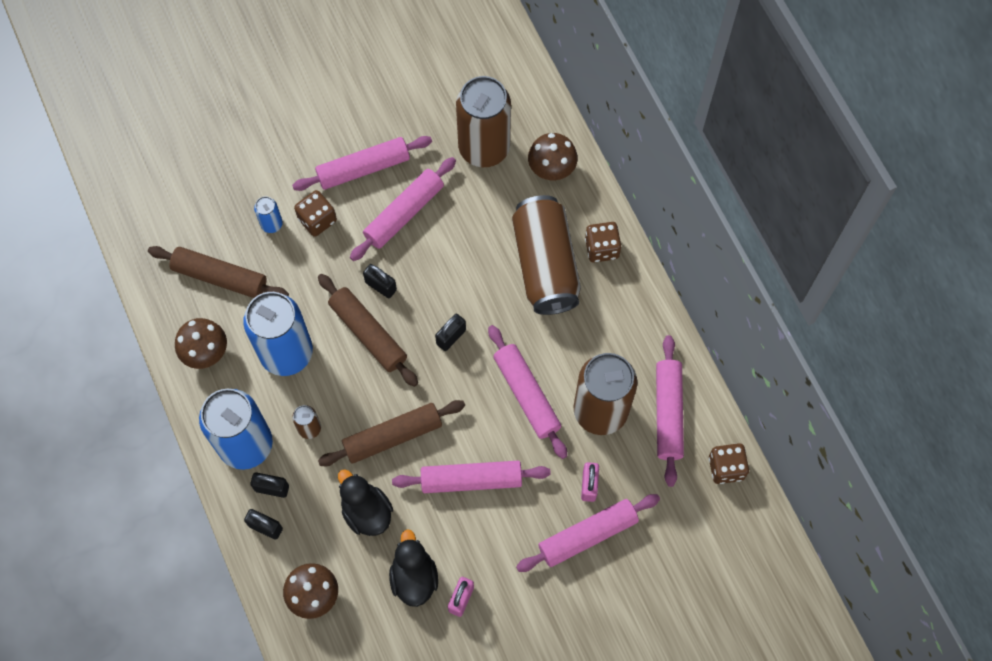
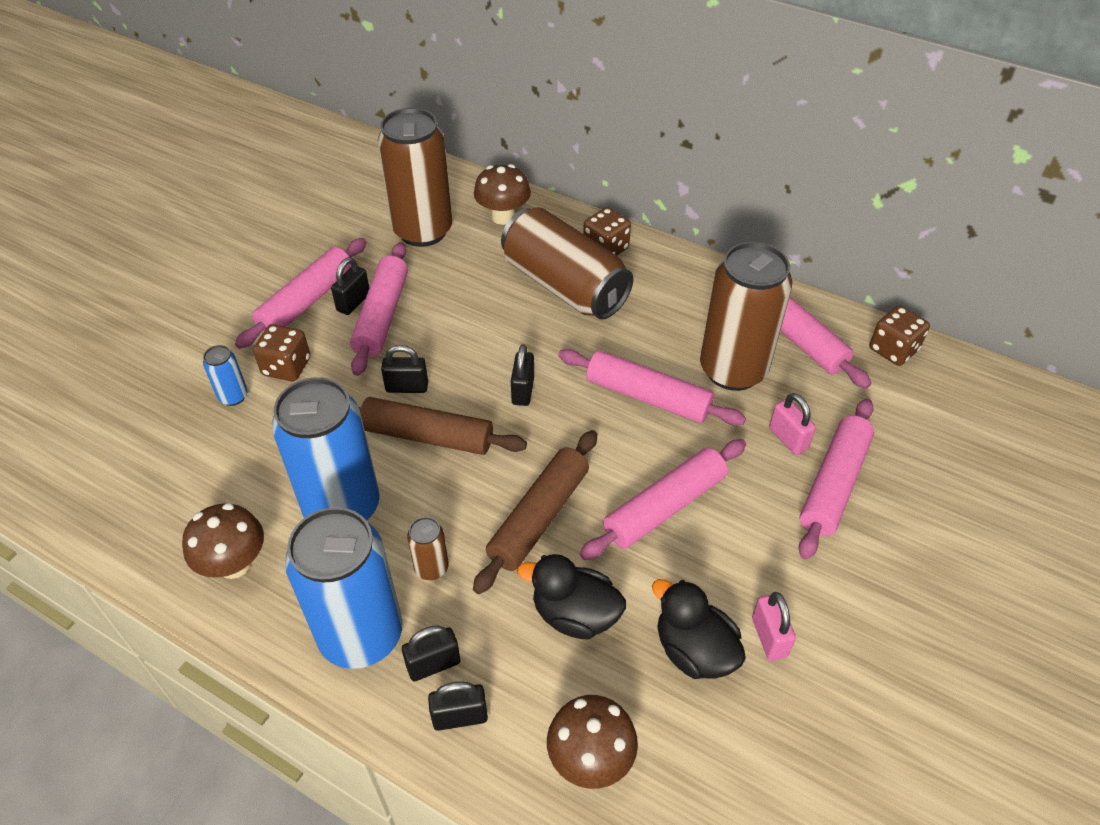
camera: 35 degrees left, 20 degrees down
brown rolling pin [148,246,289,298] -> none
none -> black padlock [331,257,369,315]

